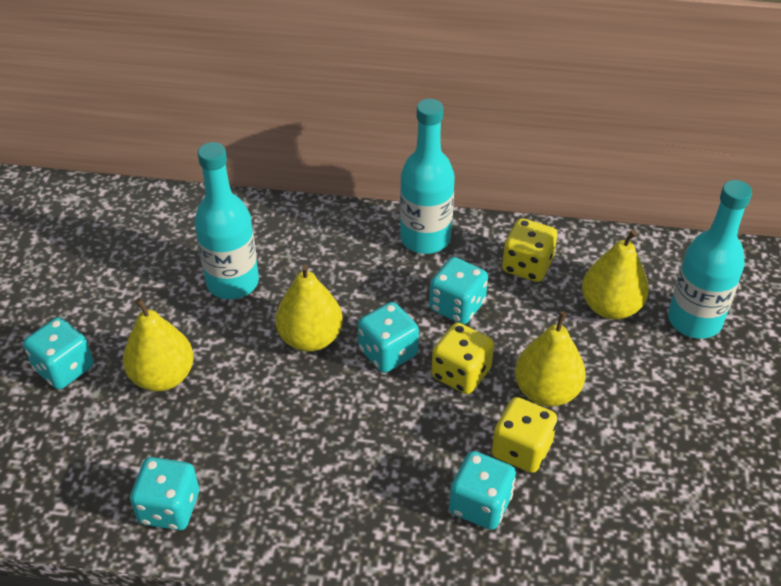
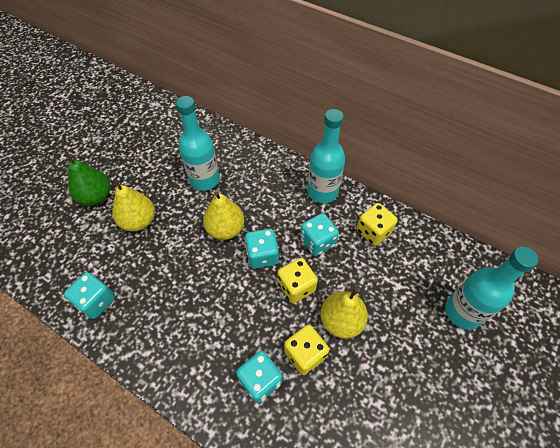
camera: 25 degrees right, 10 degrees up
turquoise dice [23,317,94,389] -> green pear [64,153,110,206]
yellow pear [582,230,649,320] -> none

